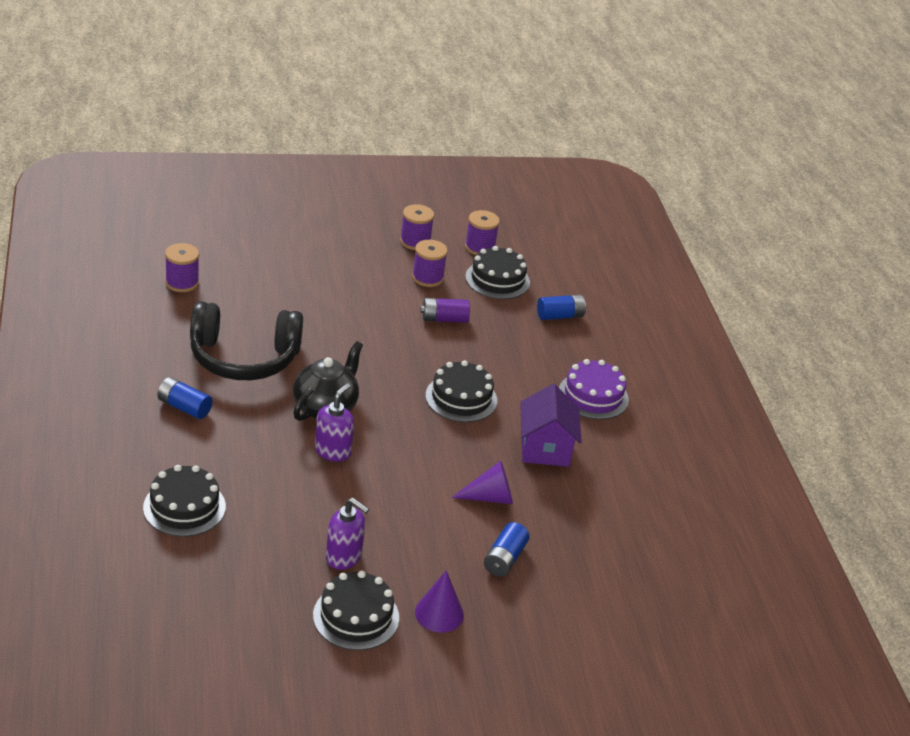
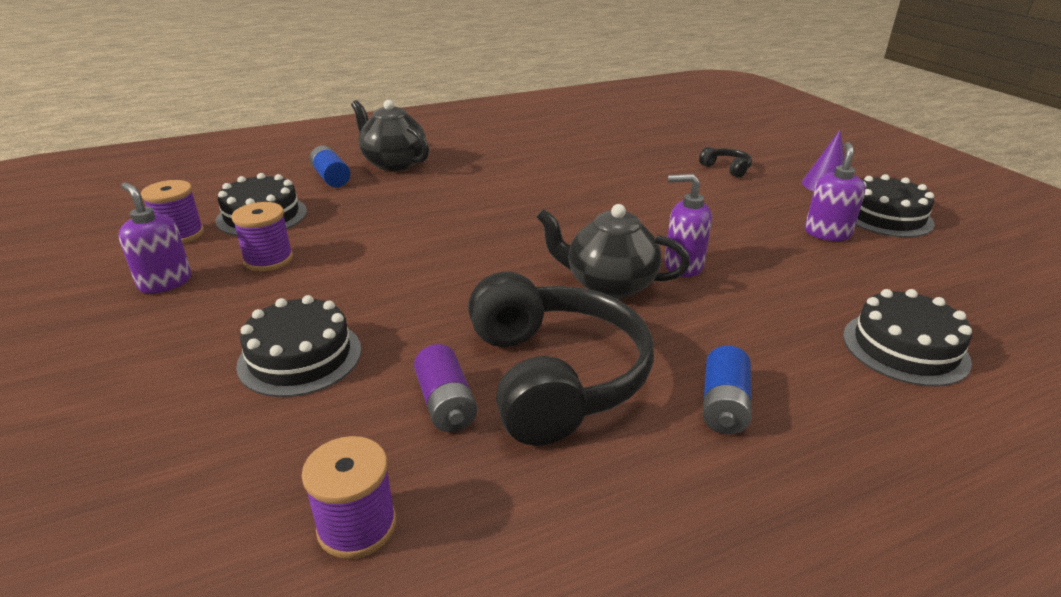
camera: 100 degrees left, 5 degrees down
purple spool [400,204,434,250] -> purple soap dispenser [118,183,191,293]
purple battery [421,298,470,323] -> purple battery moved to [414,344,477,432]
black cake [425,360,497,422] -> black cake moved to [236,295,361,397]
purple cone [451,461,513,504] -> none
blue battery [484,522,529,577] -> black headphones [699,147,752,178]
purple house [520,384,582,467] -> none
purple cake [559,359,629,419] -> none
none -> black teapot [351,100,429,171]

